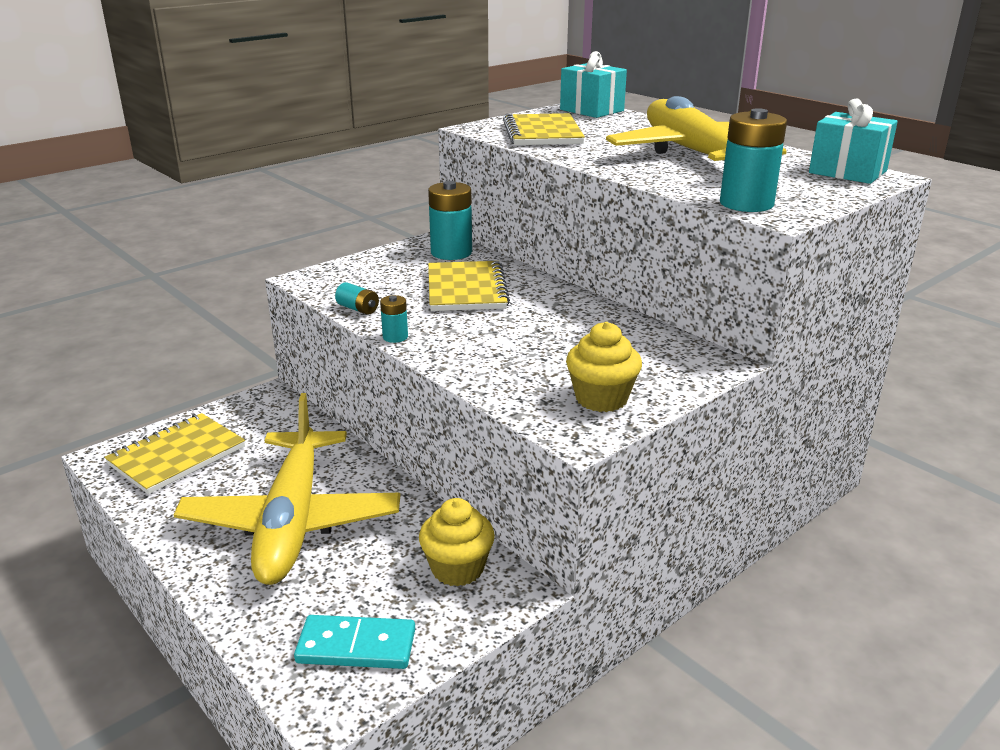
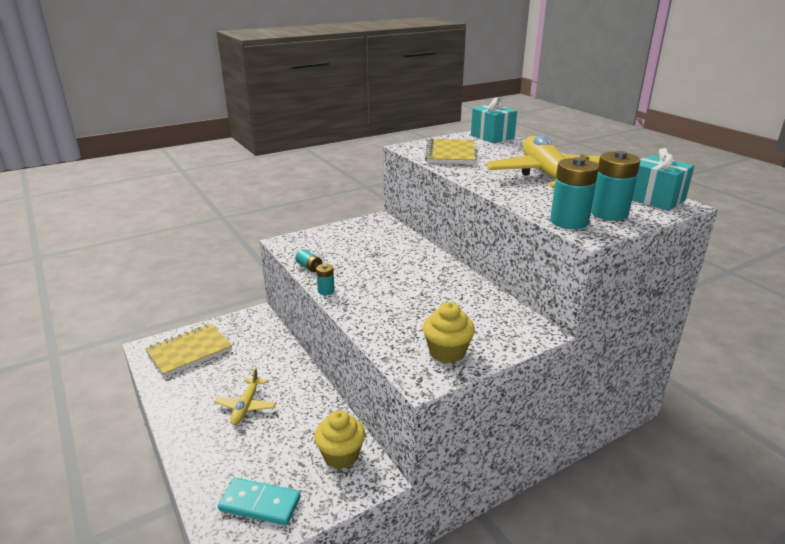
camera: 10 degrees right, 0 degrees up
yellow plane [173,393,401,585] -> yellow plane [214,368,276,425], size x0.43
turquoise battery [428,181,472,260] -> turquoise battery moved to [591,151,640,221]
yellow notebook [428,261,510,311] -> none

